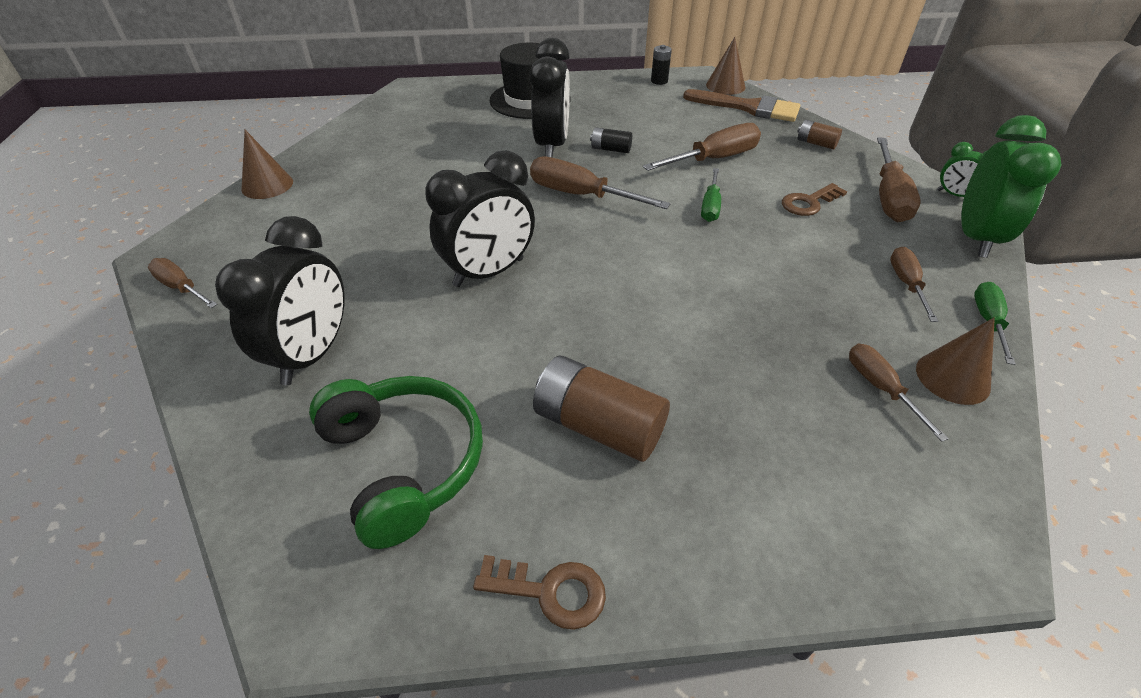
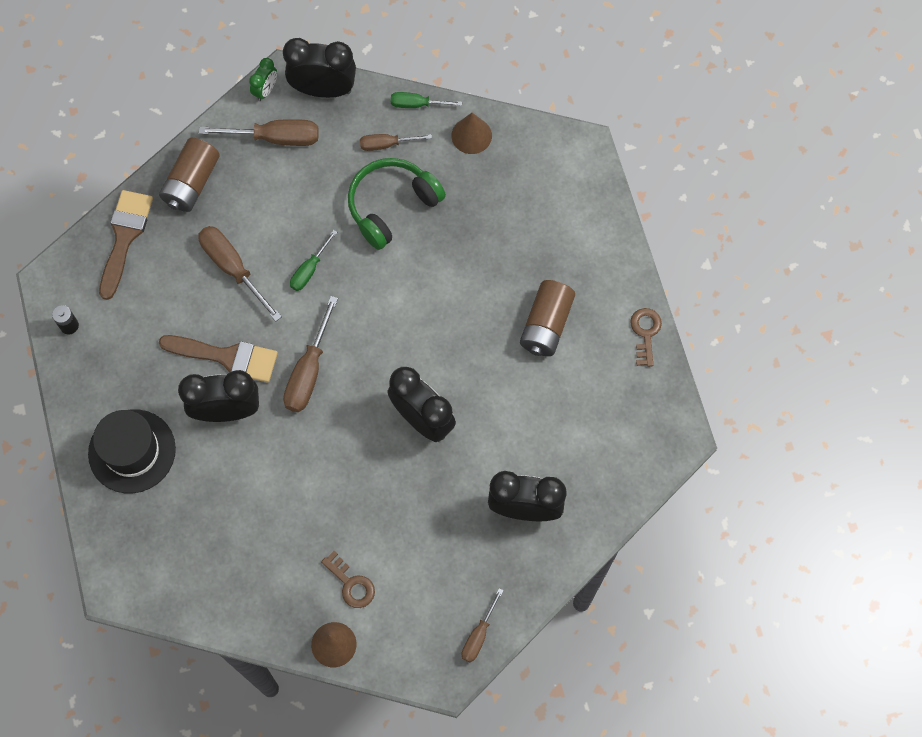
camera: 100 degrees left, 25 degrees up
green headphones [309,376,483,549] -> green headphones moved to [348,158,446,250]
black battery [590,127,632,153] -> brown brush [159,335,278,382]
green screwdriver [701,168,721,222] -> green screwdriver turned 120 degrees clockwise [290,230,337,291]
brown cone [706,37,745,95] -> none
brown key [782,183,847,216] -> brown key moved to [321,551,375,608]
brown battery [797,120,842,149] -> brown battery [159,138,220,212], size x1.94
brown screwdriver [849,344,949,442] -> none
green clock [961,115,1061,258] -> black clock [283,38,356,98]

